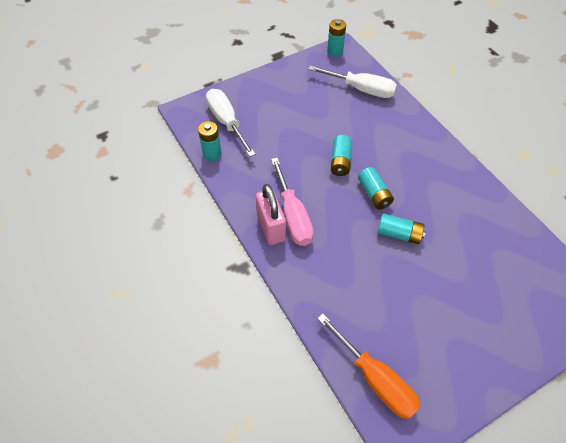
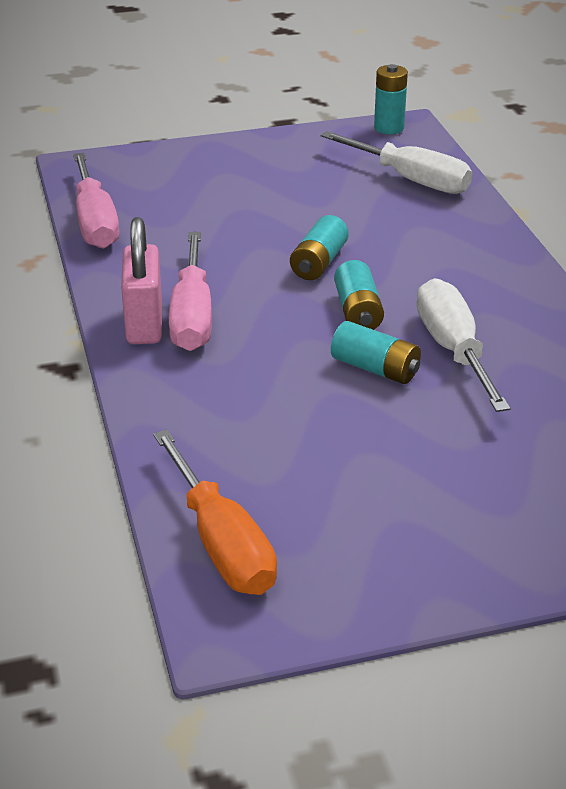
camera: 15 degrees right, 20 degrees down
turquoise battery [198,121,222,161] -> pink screwdriver [73,153,120,249]
white screwdriver [206,89,256,157] -> white screwdriver moved to [417,278,510,412]

